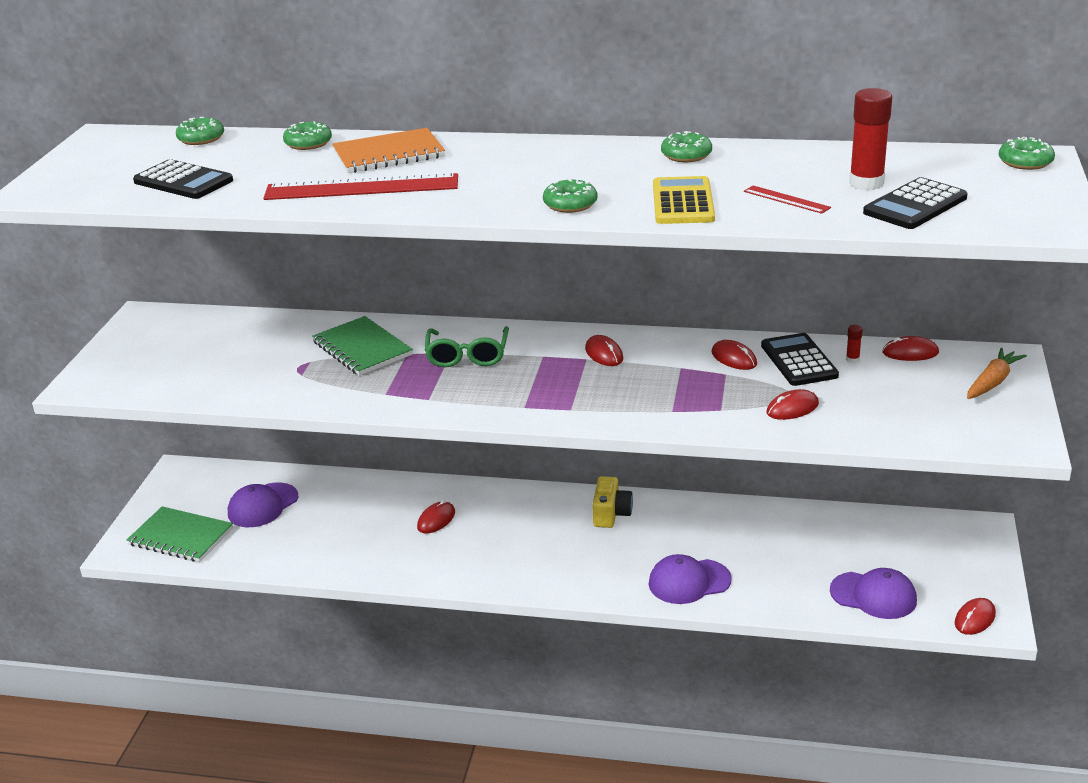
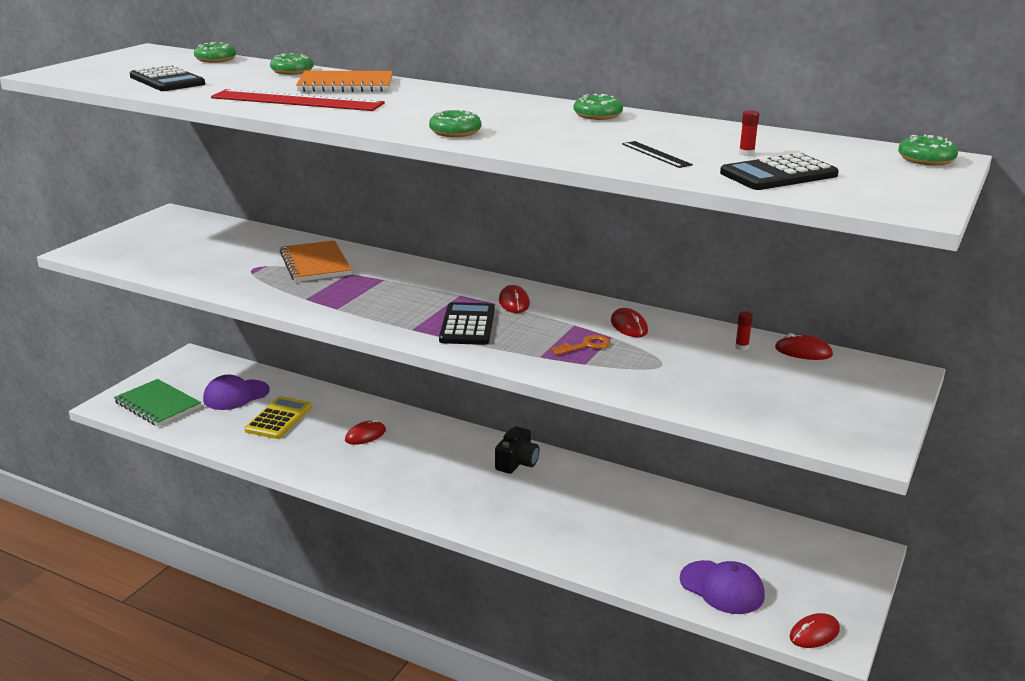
camera: 15 degrees right, 5 degrees down
green notebook [312,316,413,376] -> orange notebook [280,240,352,282]
green glasses [425,326,509,367] -> none
yellow camera [592,476,633,528] -> black camera [495,426,540,474]
purple cap [649,554,732,604] -> none
yellow calculator [653,176,715,224] -> yellow calculator moved to [245,396,312,439]
red ruler [744,185,831,214] -> black ruler [622,141,693,168]
black calculator [761,333,839,386] -> black calculator moved to [439,302,495,345]
red mouse [767,389,819,420] -> none
red glue stick [849,88,892,190] -> red glue stick [739,110,759,156], size x0.45
orange carrot [967,348,1027,399] -> none
none -> orange key [551,335,610,355]

